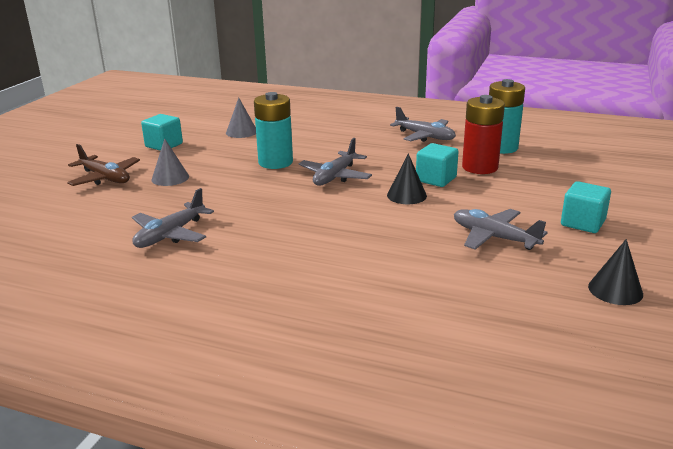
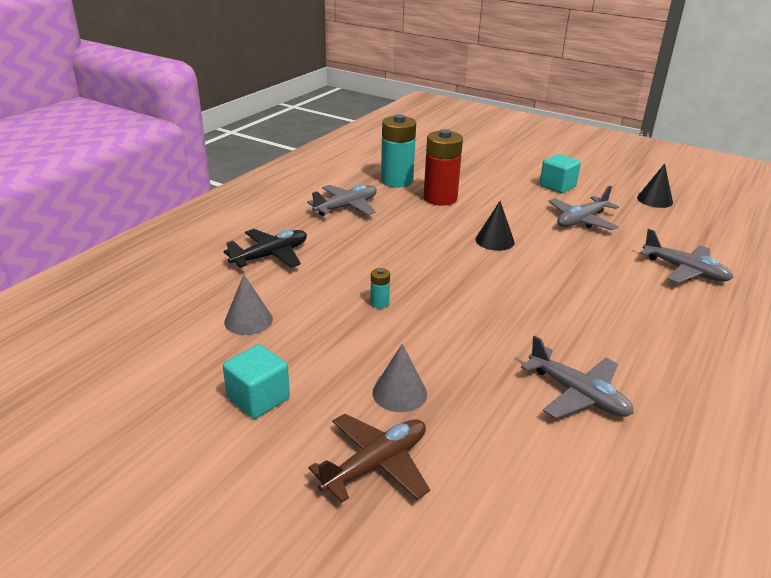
camera: 80 degrees left, 5 degrees up
turquoise battery [254,92,293,169] -> turquoise battery [370,268,390,308], size x0.42
grey plane [298,138,372,186] -> grey plane moved to [640,229,733,283]
turquoise cube [416,143,459,187] -> none
none -> black plane [223,229,307,268]

